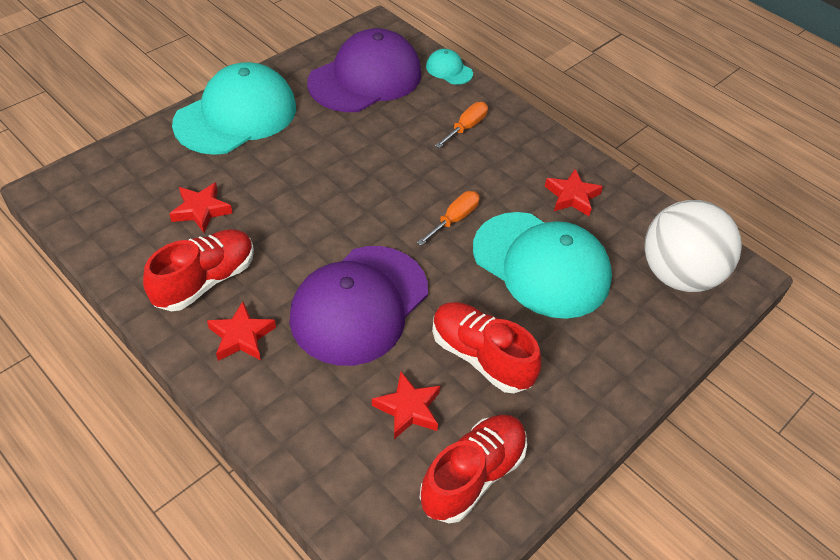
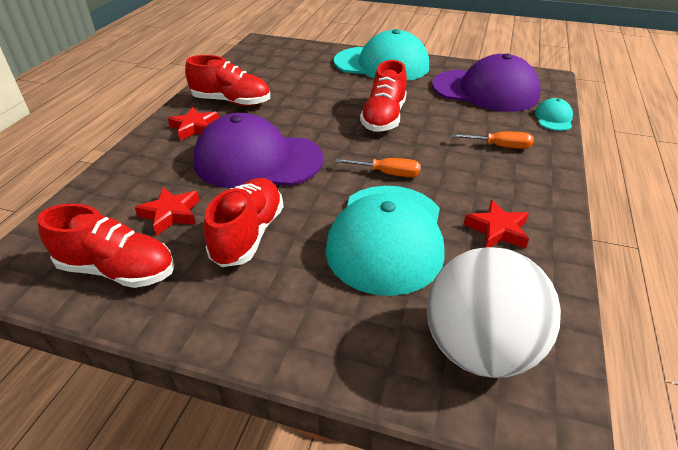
camera: 65 degrees right, 10 degrees down
red star [169,182,232,233] -> none
none -> red shoe [360,60,407,131]

